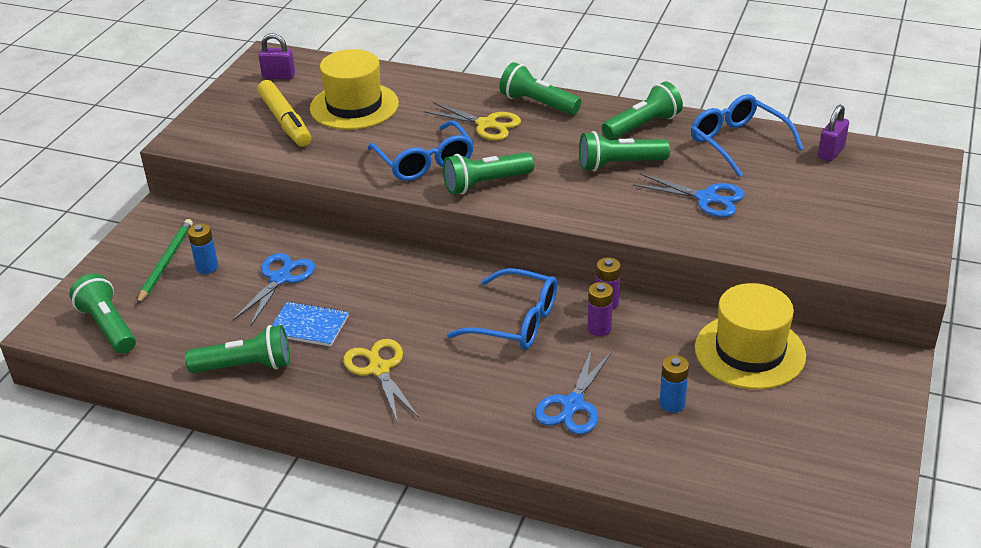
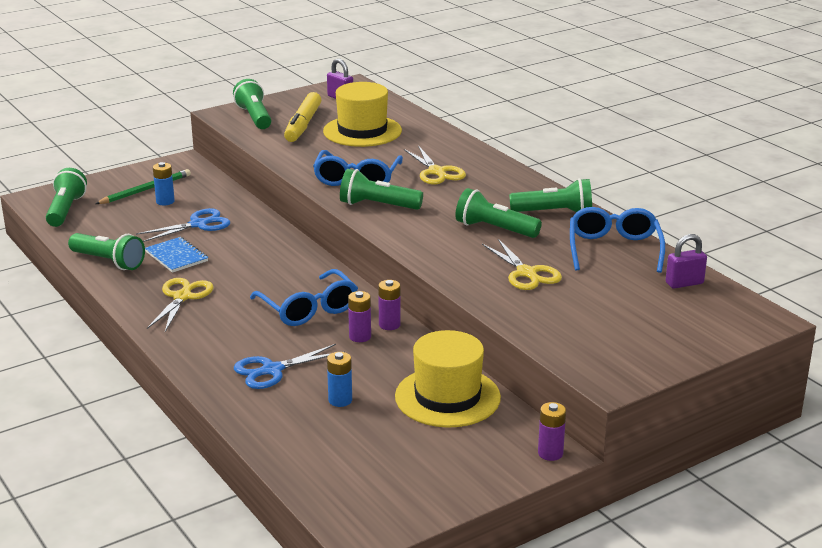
camera: 35 degrees right, 10 degrees down
green flashlight [500,62,581,115] -> green flashlight moved to [233,79,271,129]
blue scissors [633,174,745,217] -> yellow scissors [482,239,562,290]
none -> purple battery [538,402,566,461]

